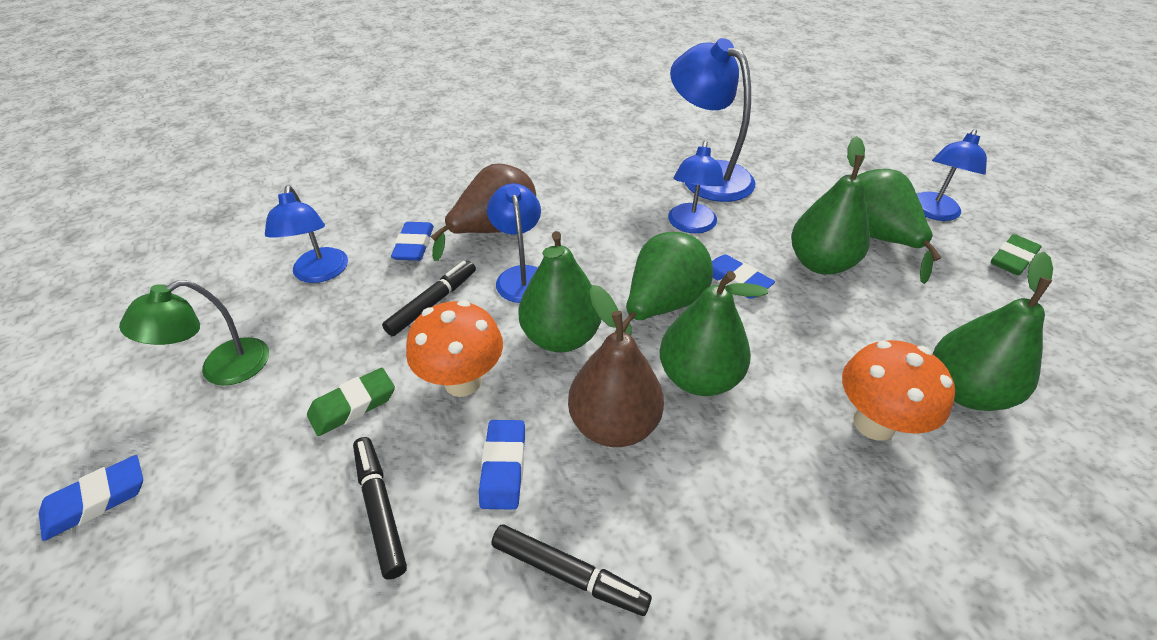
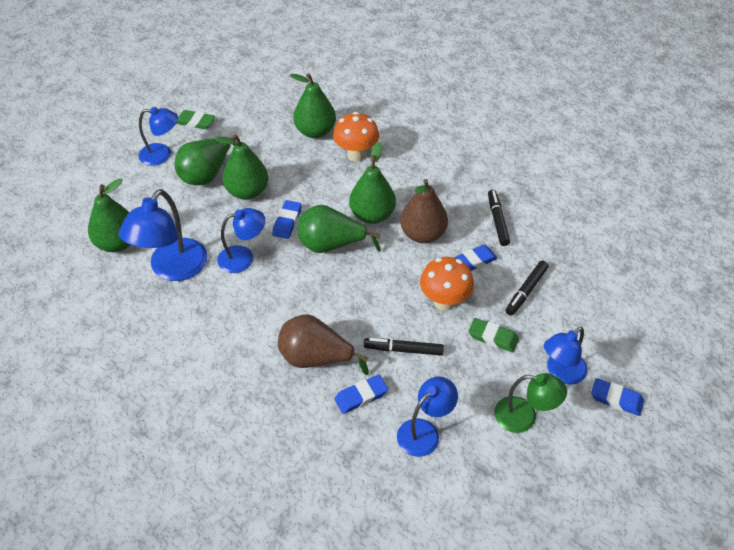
camera: 120 degrees left, 5 degrees up
blue lamp [487,183,541,303] -> blue lamp moved to [544,327,587,385]
green pear [519,231,601,353] -> green pear moved to [88,179,130,252]

